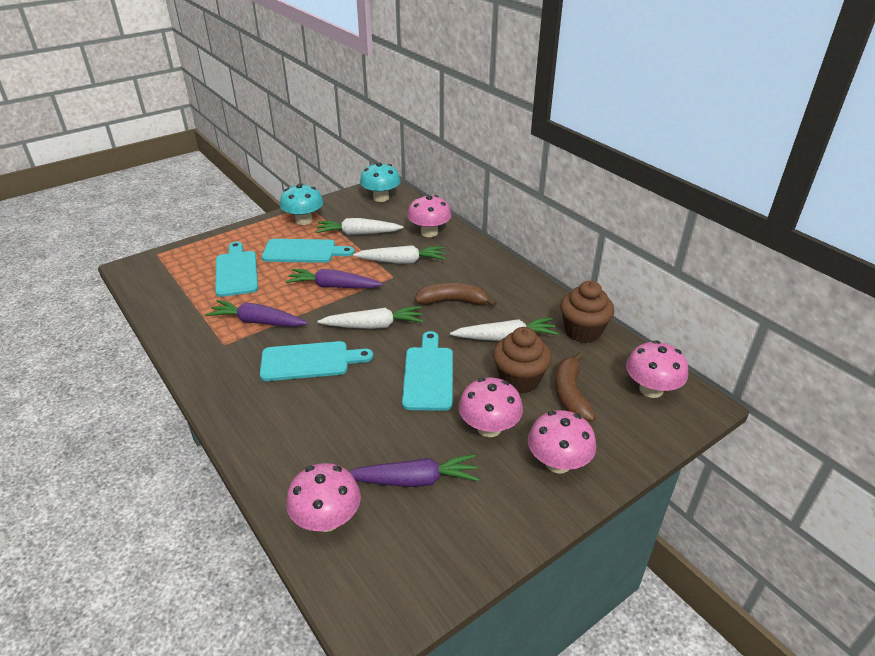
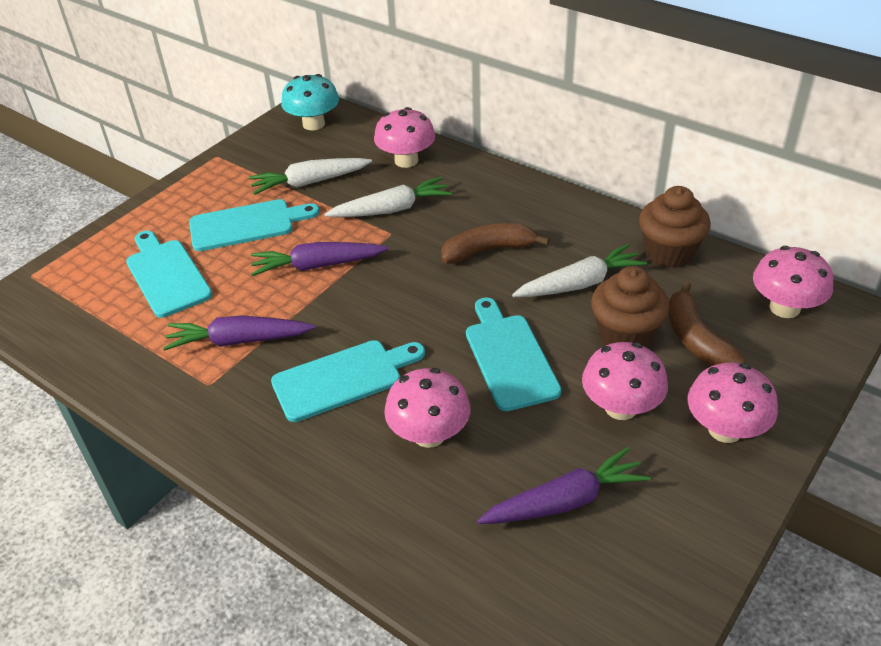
camera: 15 degrees left, 5 degrees up
turquoise mushroom [280,183,323,225] -> none
pink mushroom [286,463,361,532] -> pink mushroom moved to [384,368,470,448]
white carrot [317,306,424,329] -> none

